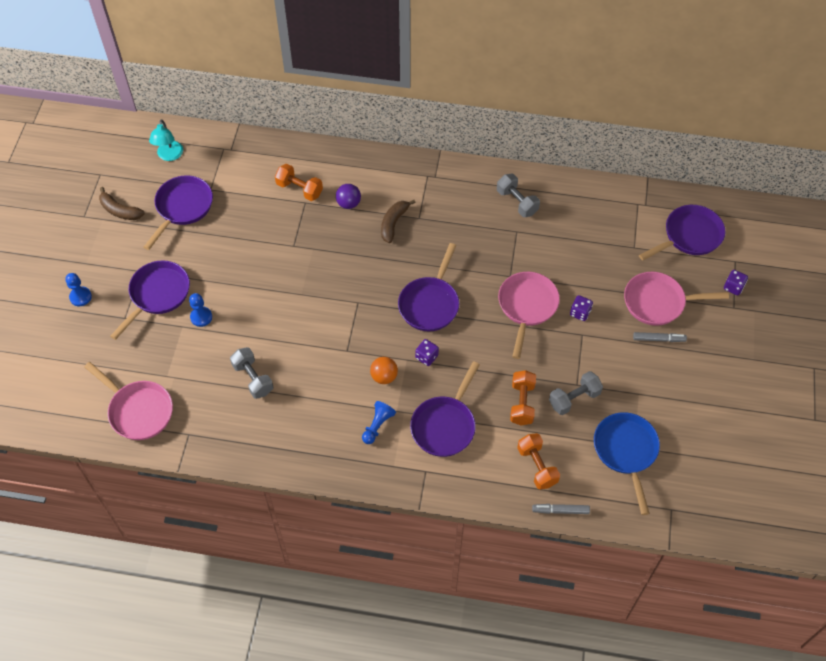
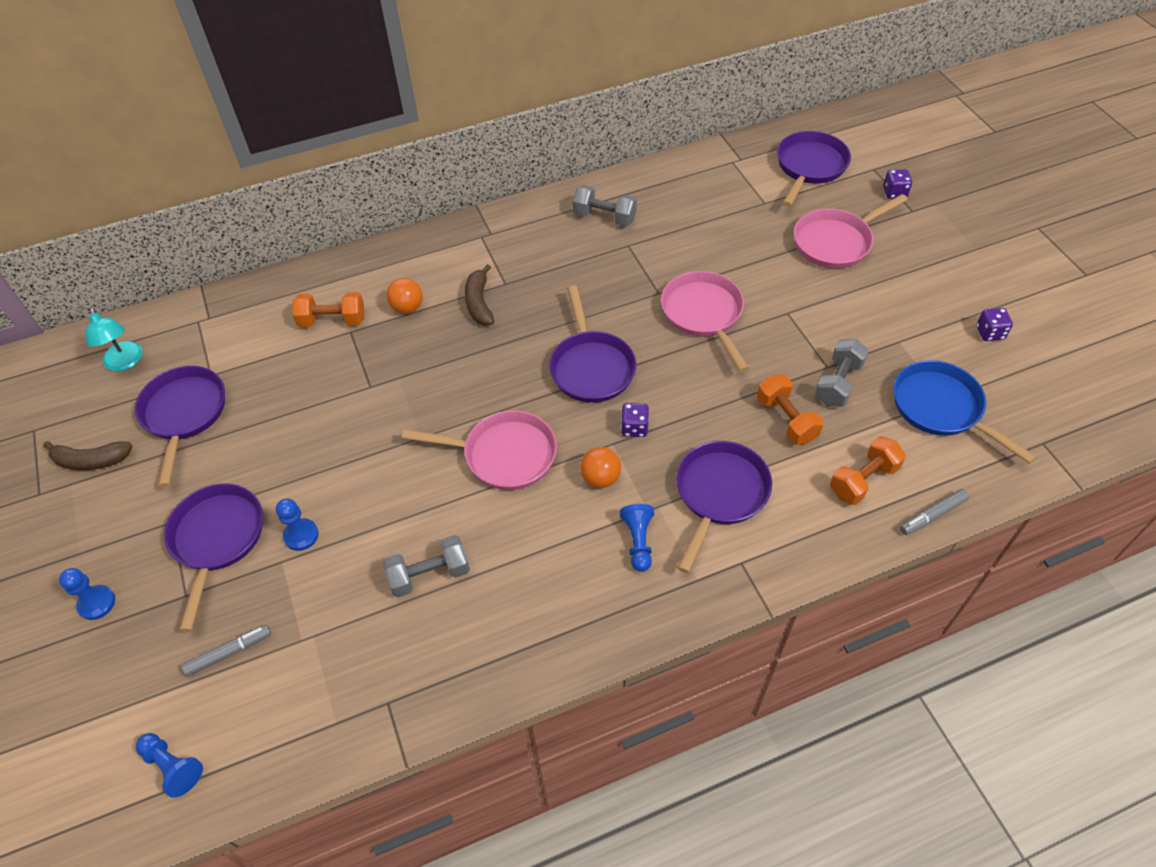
camera: 30 degrees left, 5 degrees down
pink pan [84,362,173,440] -> pink pan moved to [402,410,557,490]
grey dumbbell [230,347,273,399] -> grey dumbbell turned 45 degrees counterclockwise [383,535,470,597]
purple ball [336,184,361,209] -> orange ball [386,278,423,314]
purple pan [410,361,480,457] -> purple pan turned 150 degrees counterclockwise [676,441,772,573]
orange dumbbell [517,433,560,490] -> orange dumbbell turned 75 degrees counterclockwise [830,436,906,505]
purple dice [570,295,593,321] -> purple dice moved to [976,308,1013,341]
grey marker [633,332,687,342] -> grey marker moved to [181,625,271,677]
none -> blue pawn [136,733,203,798]

